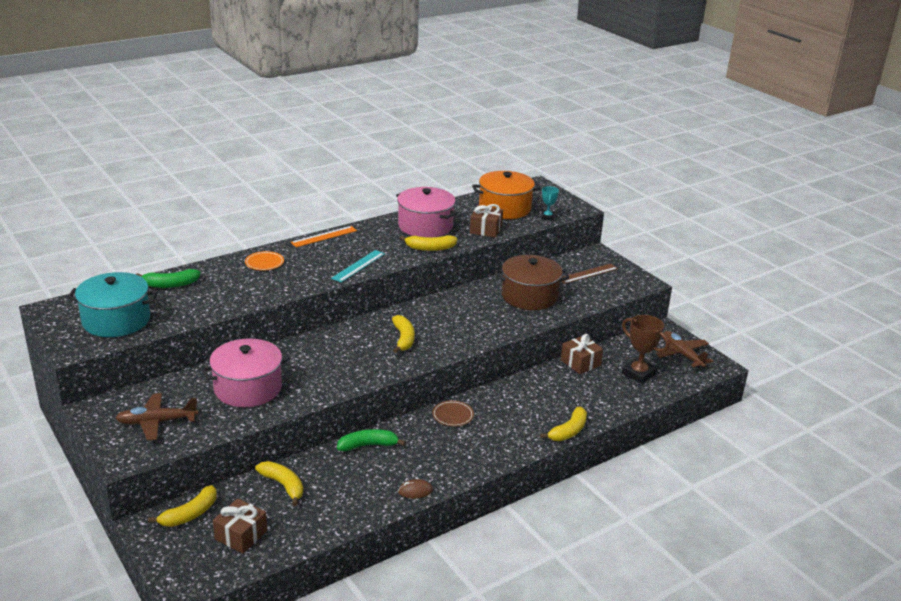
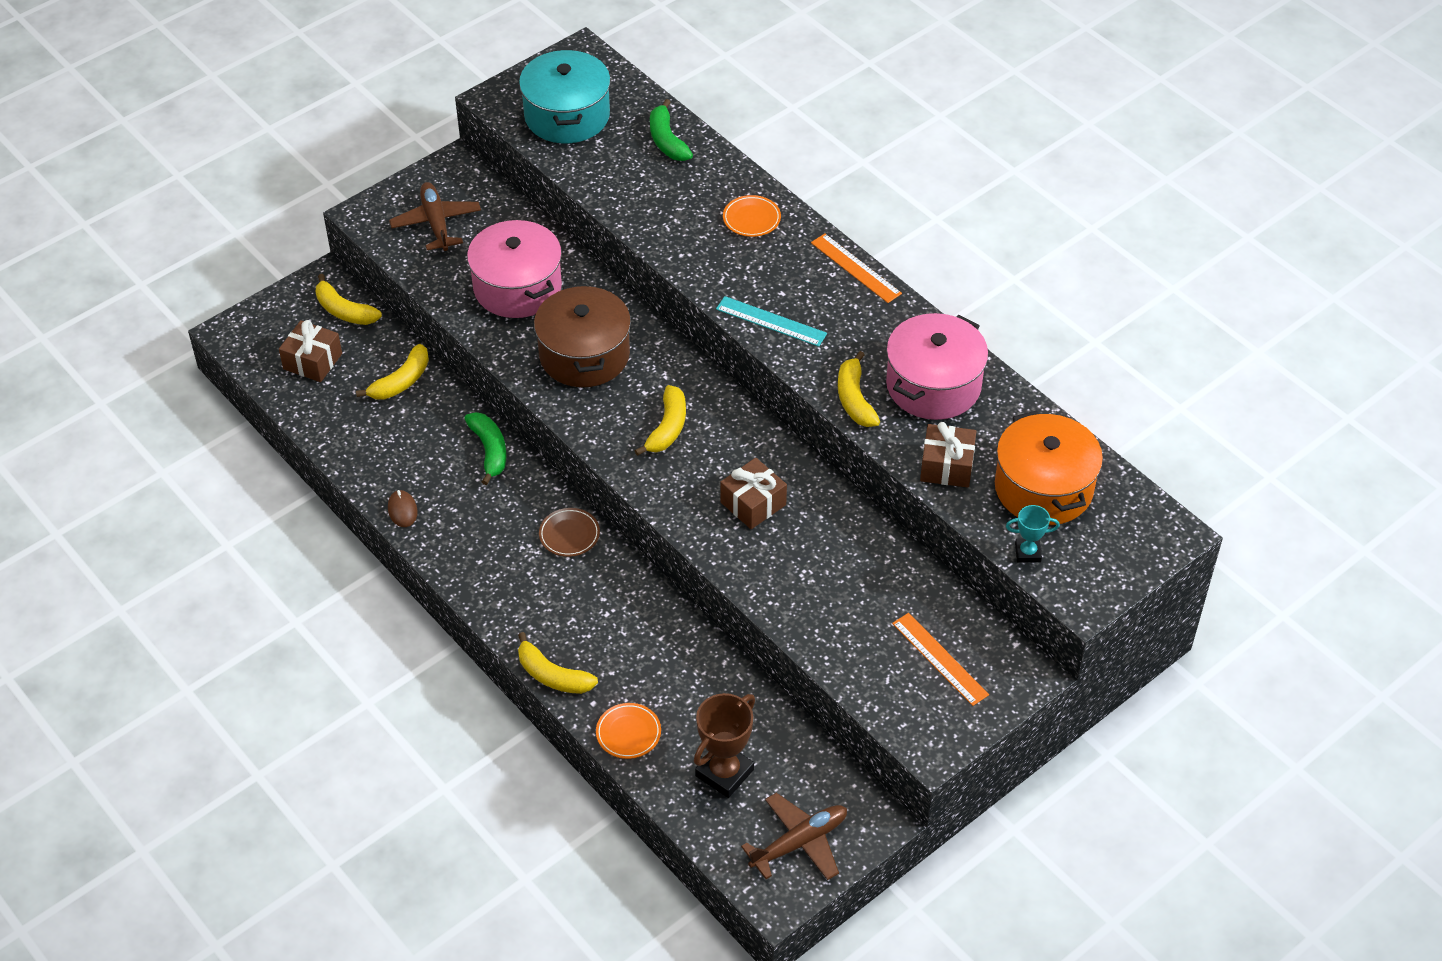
camera: 85 degrees right, 20 degrees up
yellow banana [392,315,415,353] -> yellow banana turned 60 degrees counterclockwise [634,385,686,456]
brown pot [495,255,569,310] -> brown pot moved to [534,284,631,387]
brown ruler [561,264,618,284] -> orange ruler [892,613,989,706]
brown gift [561,334,603,374] -> brown gift moved to [720,458,787,529]
none -> orange plate [596,703,661,759]

